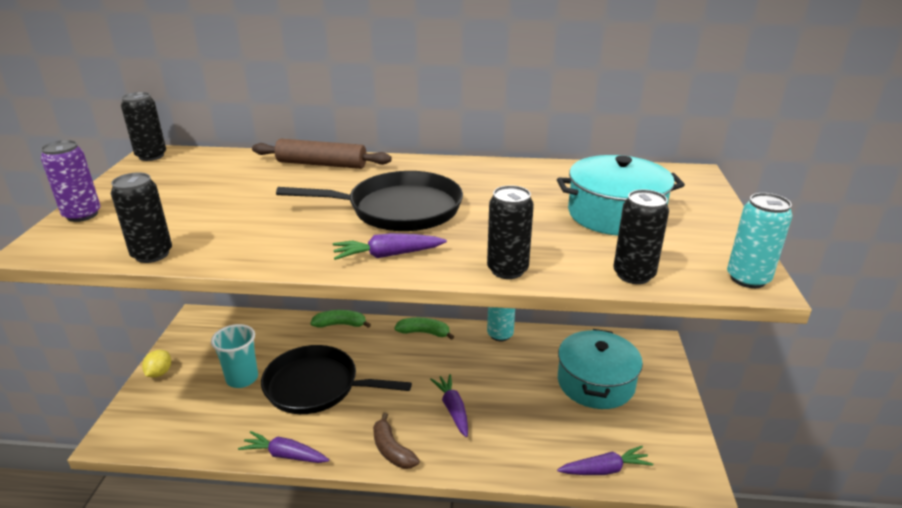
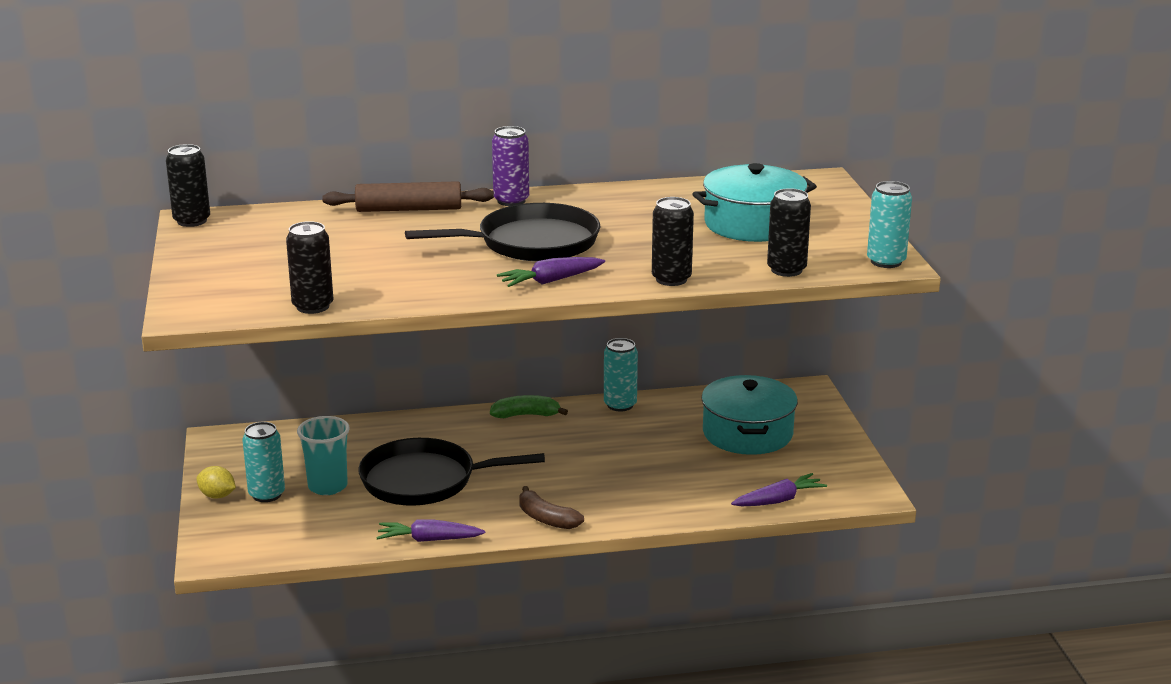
camera: 15 degrees left, 5 degrees down
purple can [41,140,101,222] -> purple can moved to [492,126,529,206]
yellow lemon [142,350,171,377] -> yellow lemon turned 60 degrees counterclockwise [197,466,236,499]
green banana [310,310,371,328] -> none
purple carrot [430,374,468,437] -> none
none -> turquoise can [242,422,285,502]

